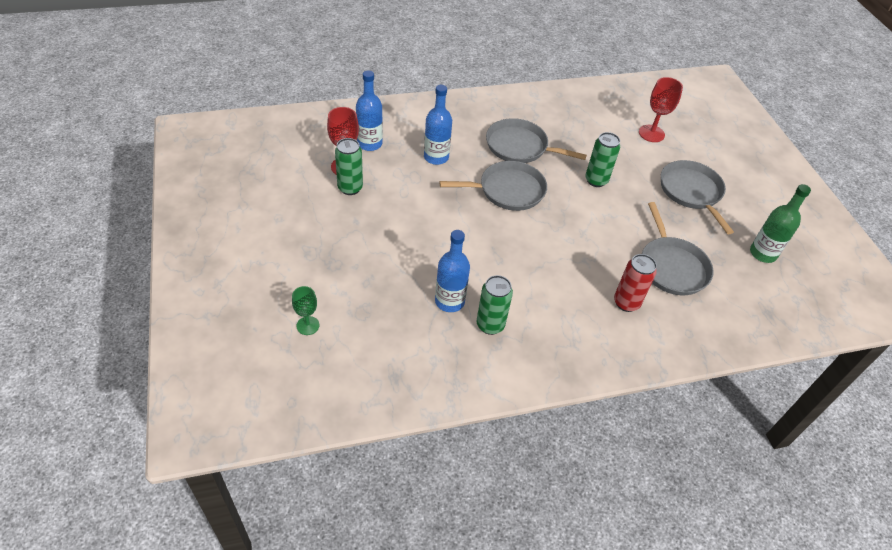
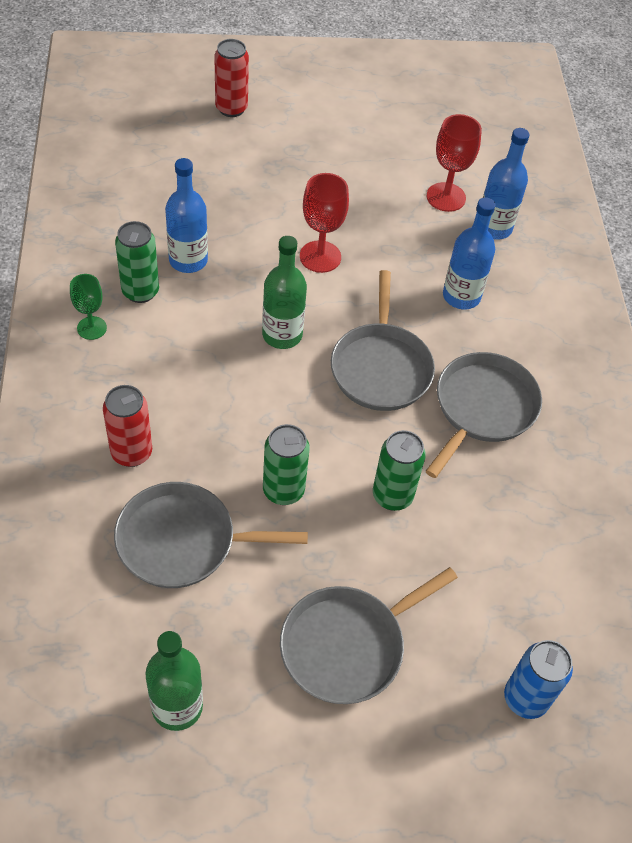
camera: 100 degrees right, 5 degrees up
green goblet [292,286,319,335] -> green goblet moved to [70,274,107,340]
green can [335,138,363,195] -> green can moved to [263,424,310,505]
red goblet [639,77,683,142] -> red goblet moved to [300,173,349,273]
grey pan [661,160,734,234] -> grey pan turned 150 degrees clockwise [280,567,458,704]
none -> red can [214,39,249,117]
none -> green bottle [262,236,307,349]
none -> blue can [504,640,573,719]

